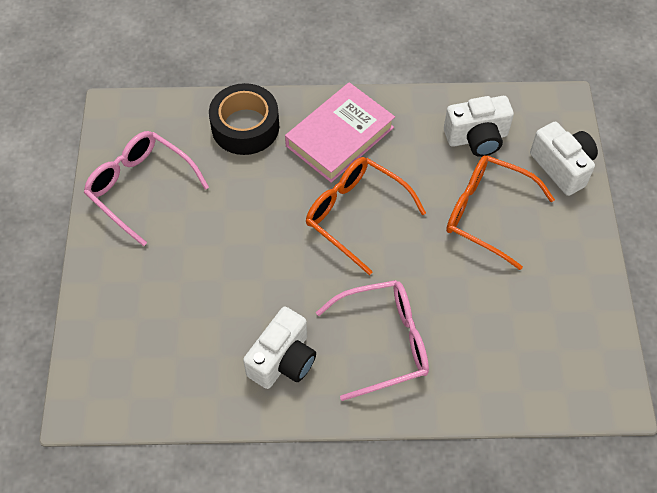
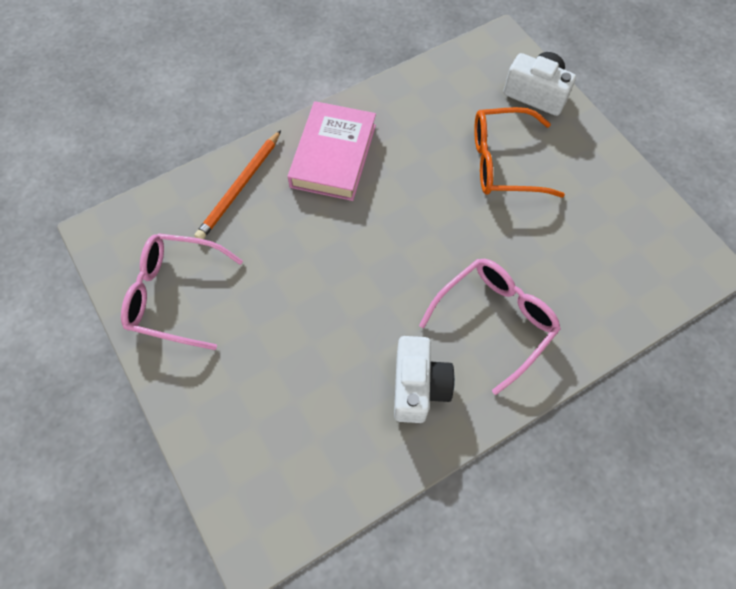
camera: 30 degrees left, 5 degrees up
black tape [209,83,279,155] -> orange pencil [195,130,281,239]
orange glasses [306,157,426,275] -> none
white camera [444,96,514,157] -> none

